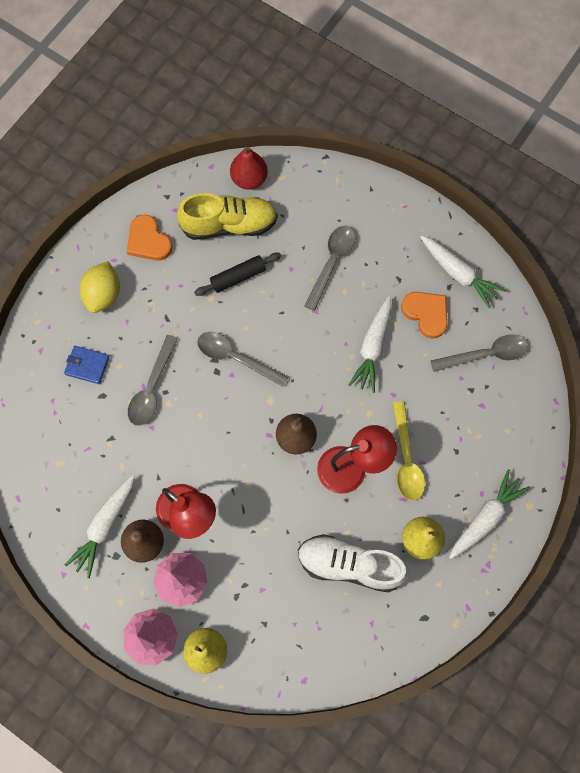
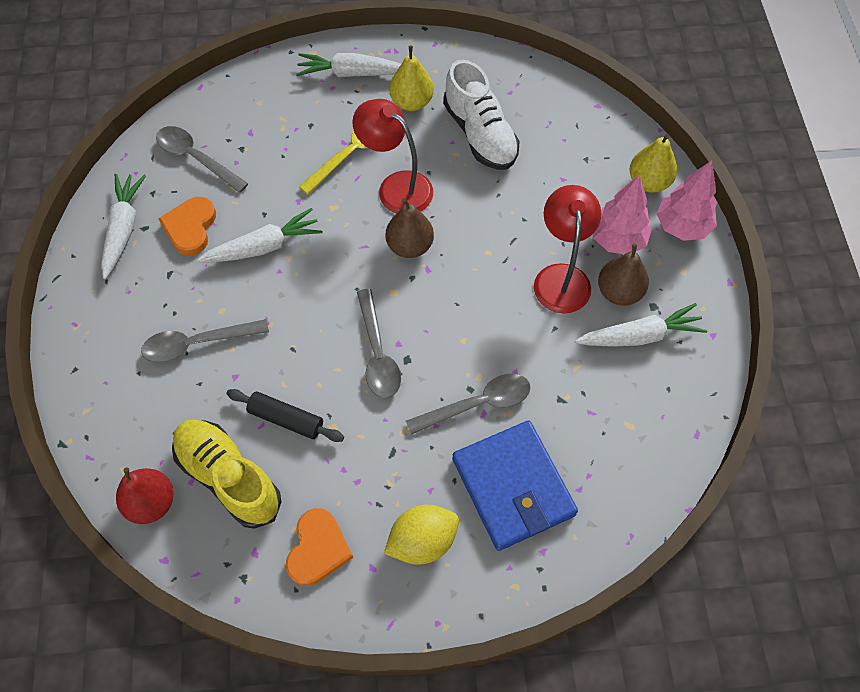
camera: 130 degrees left, 10 degrees down
blue wallet [64,346,109,384] -> blue wallet [452,420,578,551], size x2.08

